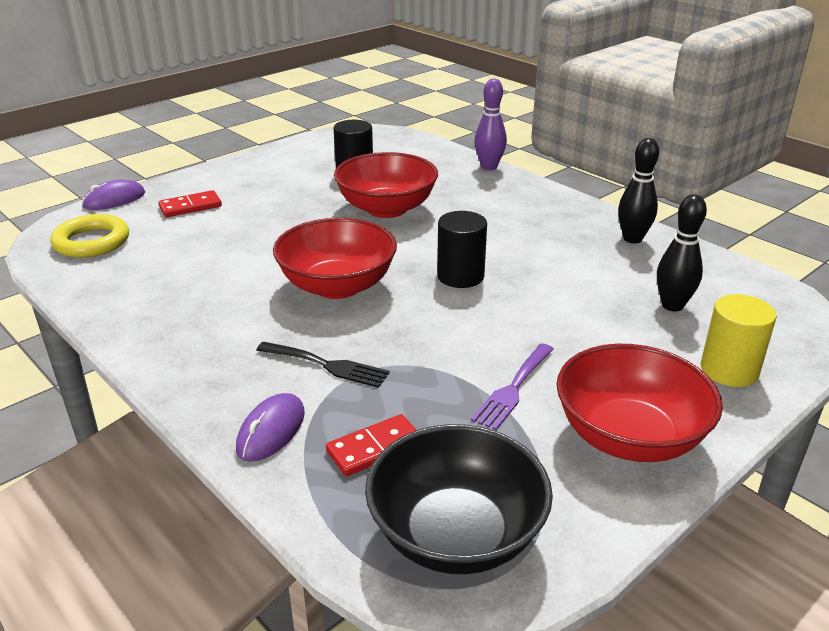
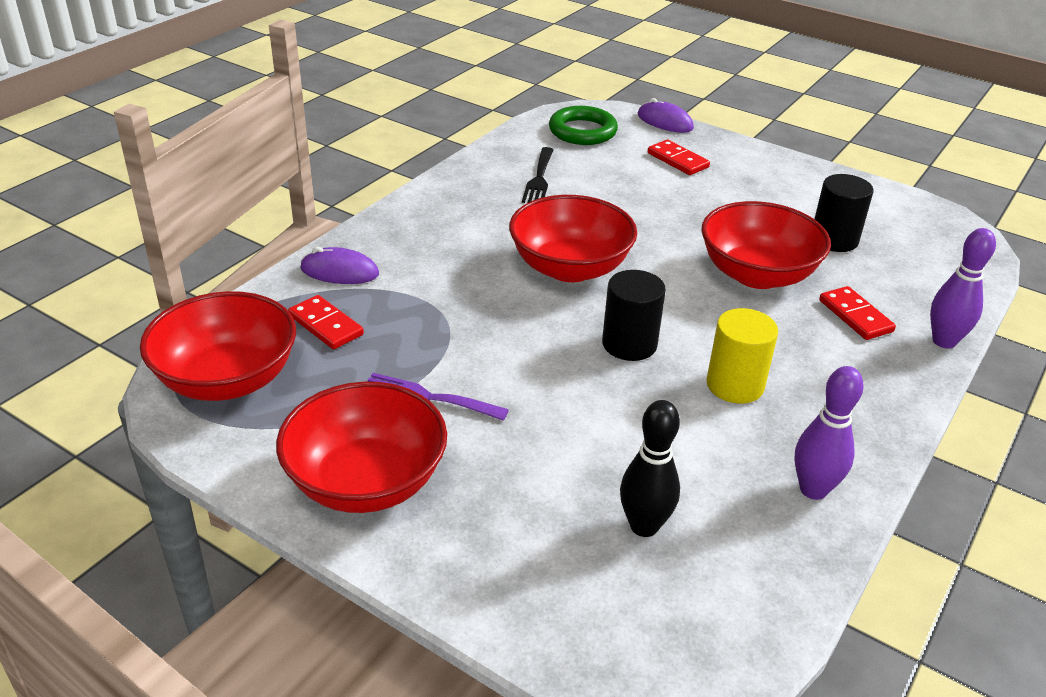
camera: 75 degrees right, 5 degrees up
yellow ring [50,214,129,258] -> green ring [549,106,618,145]
black fork [257,342,390,388] -> black fork moved to [522,147,554,203]
black bowl [365,424,553,574] -> red bowl [140,291,296,401]
black bowling pin [618,138,659,243] -> purple bowling pin [794,366,864,500]
yellow cylinder [701,294,777,387] -> yellow cylinder moved to [706,308,778,404]
none -> red domino [819,286,896,340]

